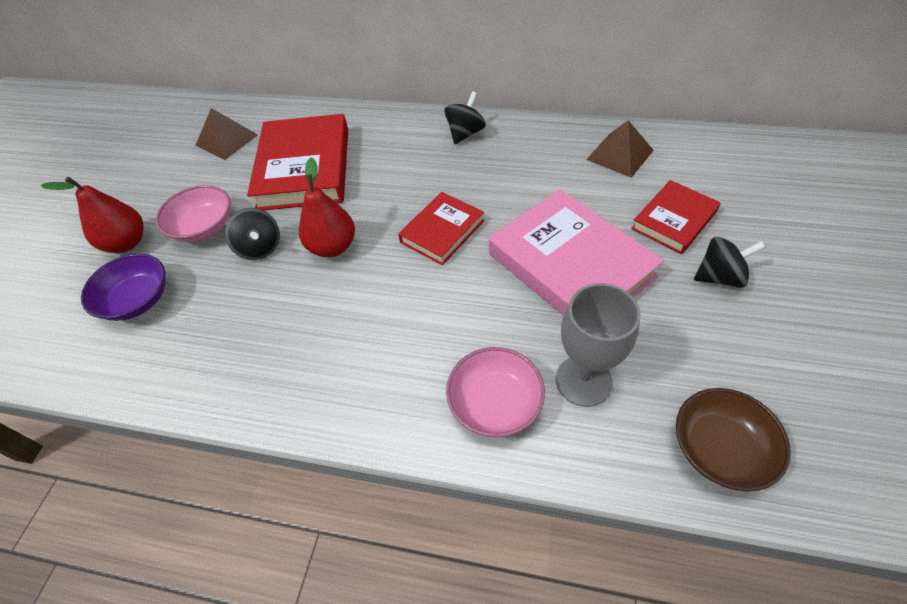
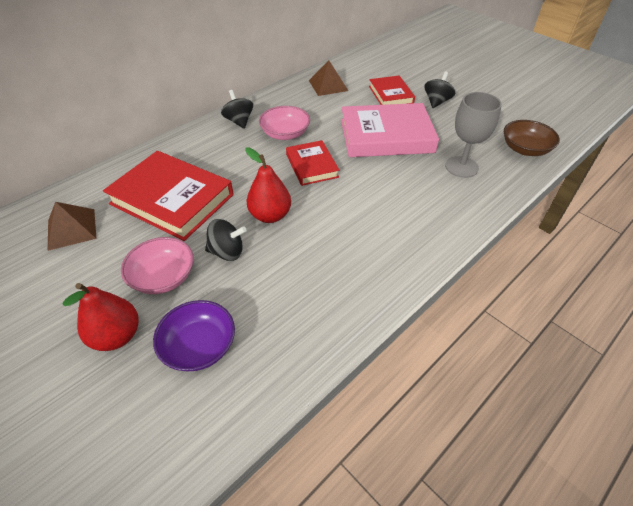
camera: 60 degrees left, 5 degrees down
pink bowl [446,347,545,437] -> pink bowl moved to [259,106,310,140]

